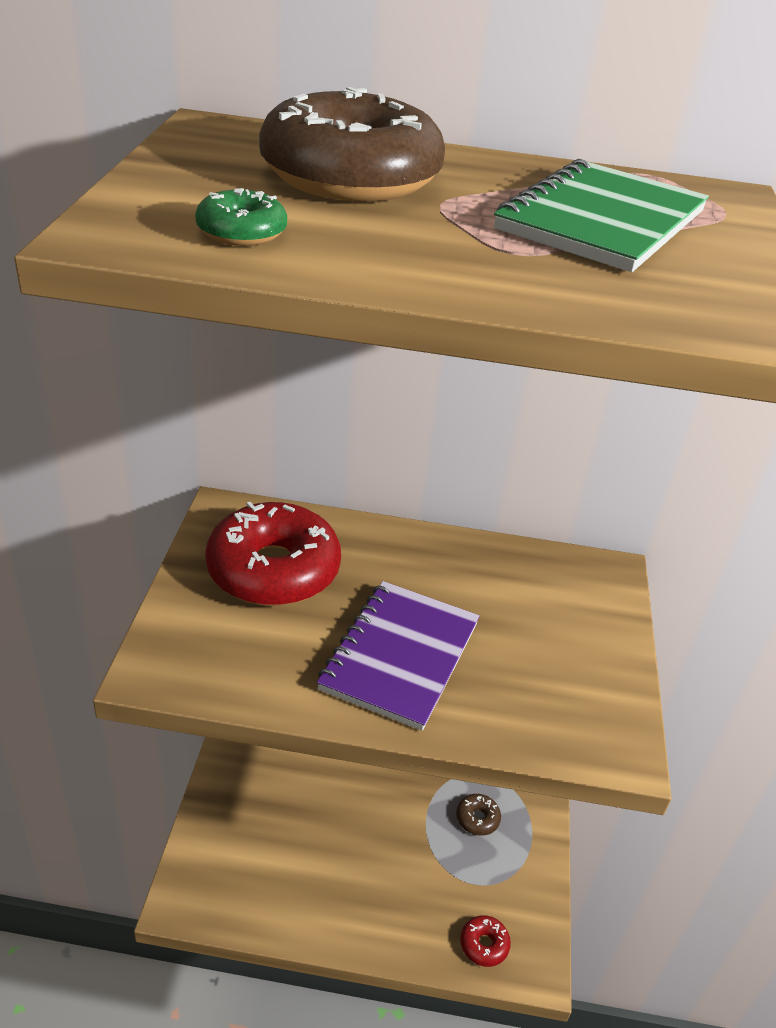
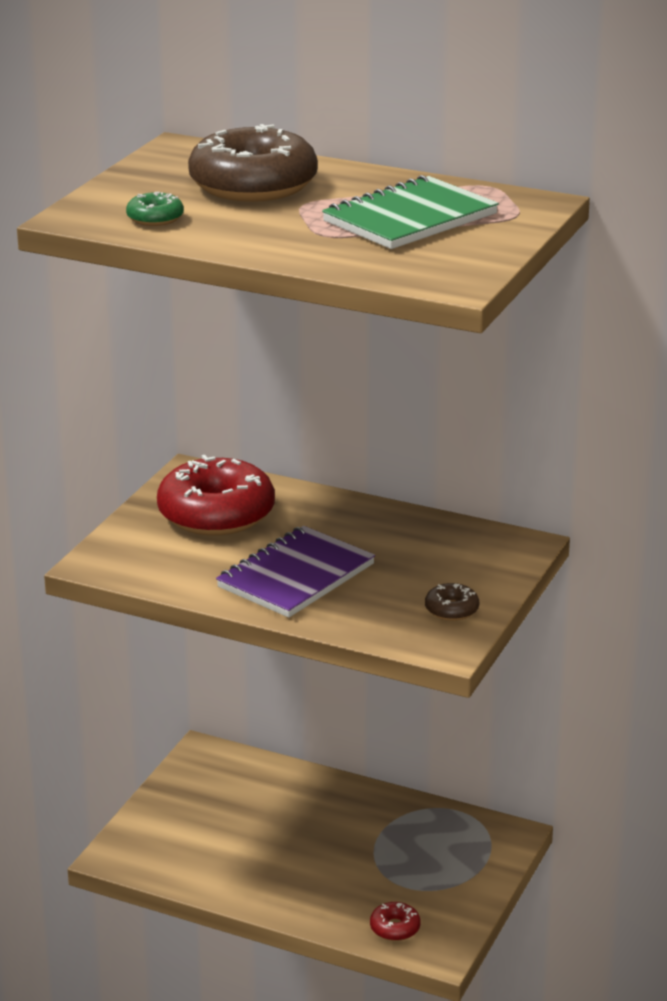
camera: 20 degrees right, 10 degrees down
brown donut [456,794,501,836] -> brown donut moved to [425,583,479,621]

